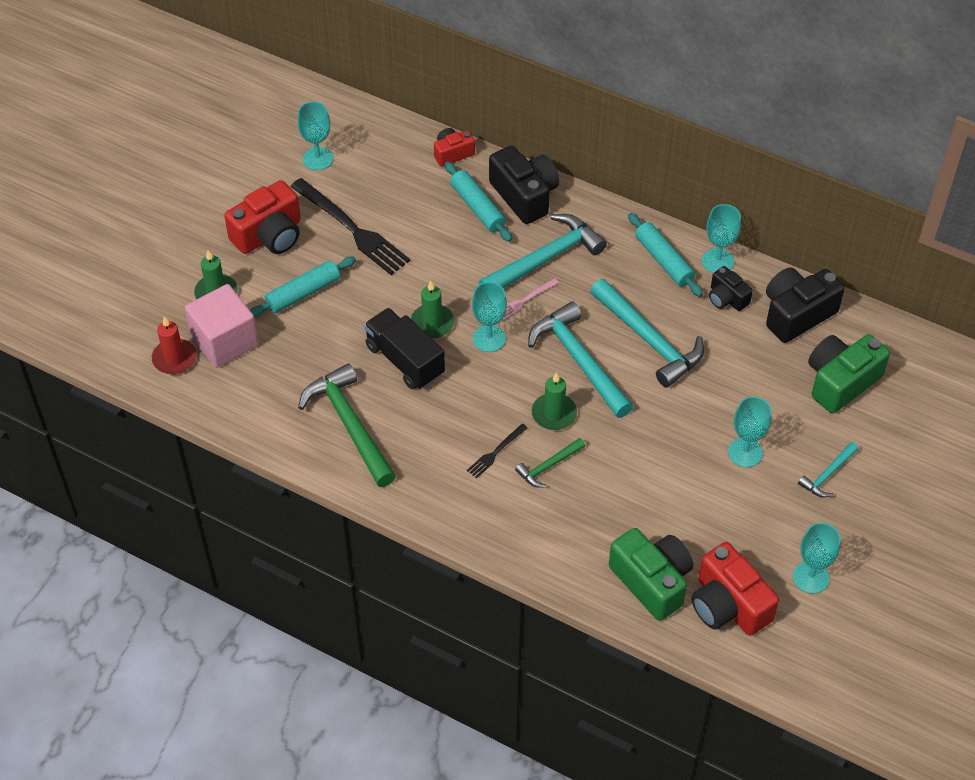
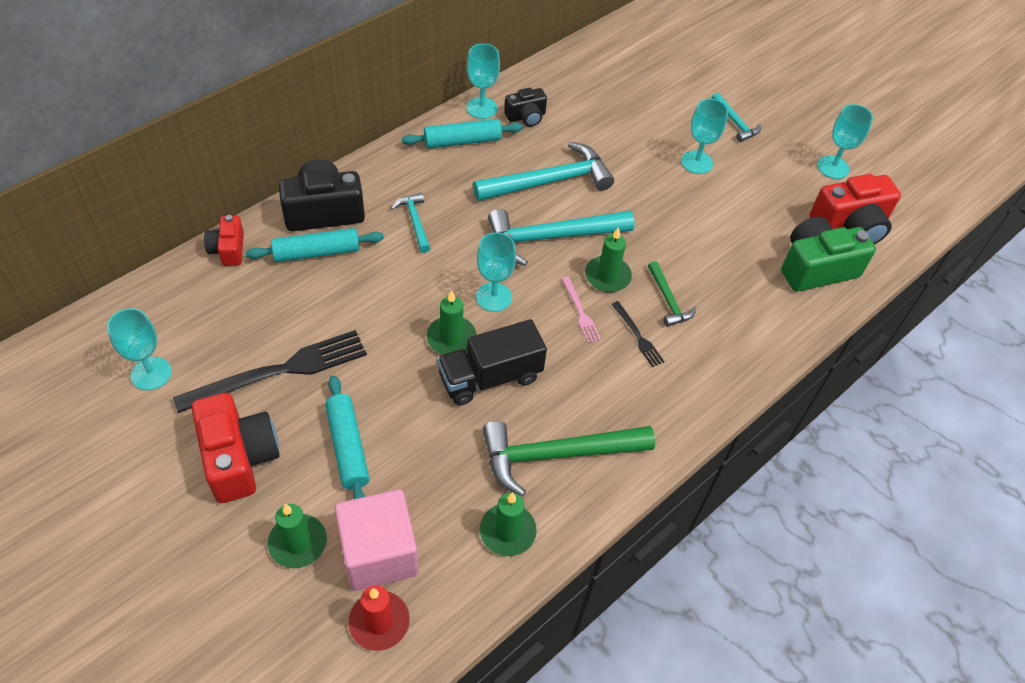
camera: 75 degrees left, 0 degrees up
turquoise hammer [478,214,607,288] -> turquoise hammer [391,192,430,253], size x0.51
pink fork [502,278,559,320] -> pink fork moved to [562,276,601,343]
black camera [766,267,845,343] -> none
green camera [808,334,890,414] -> none
none -> green candle [480,492,537,556]

